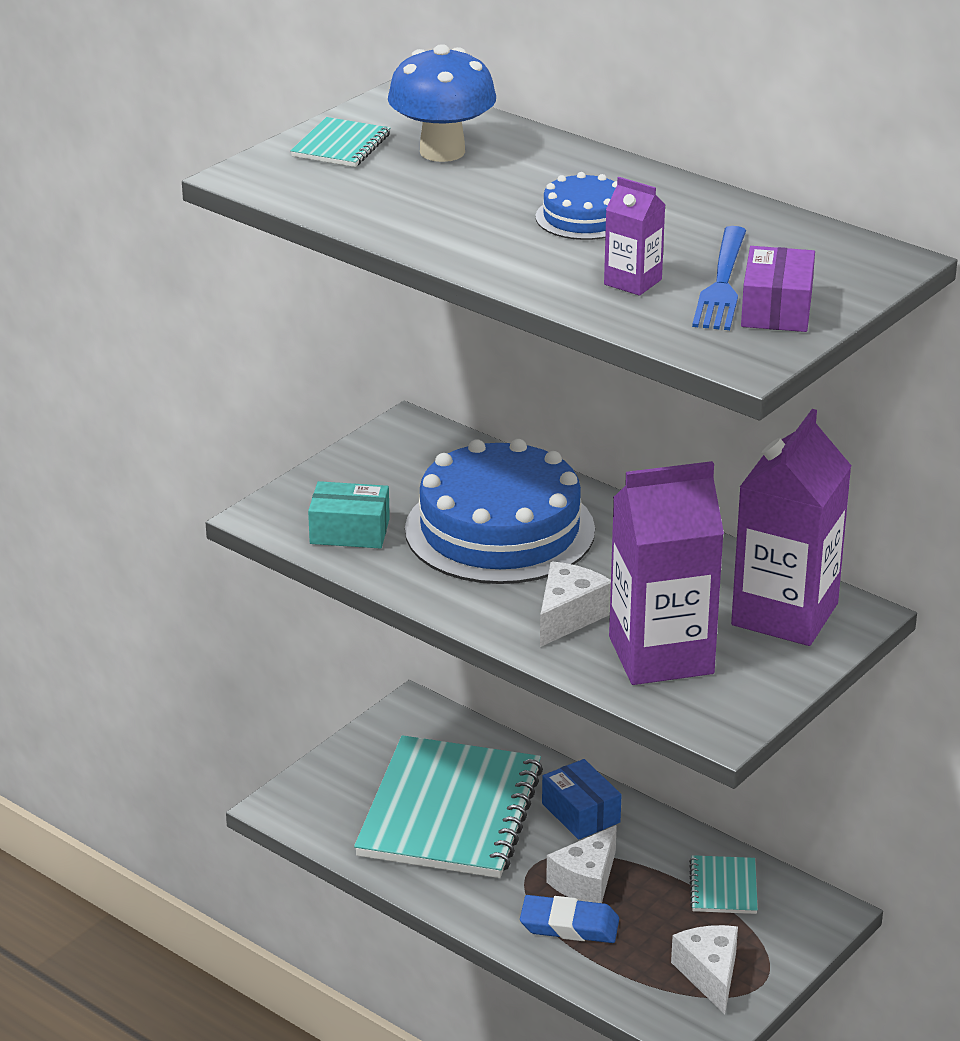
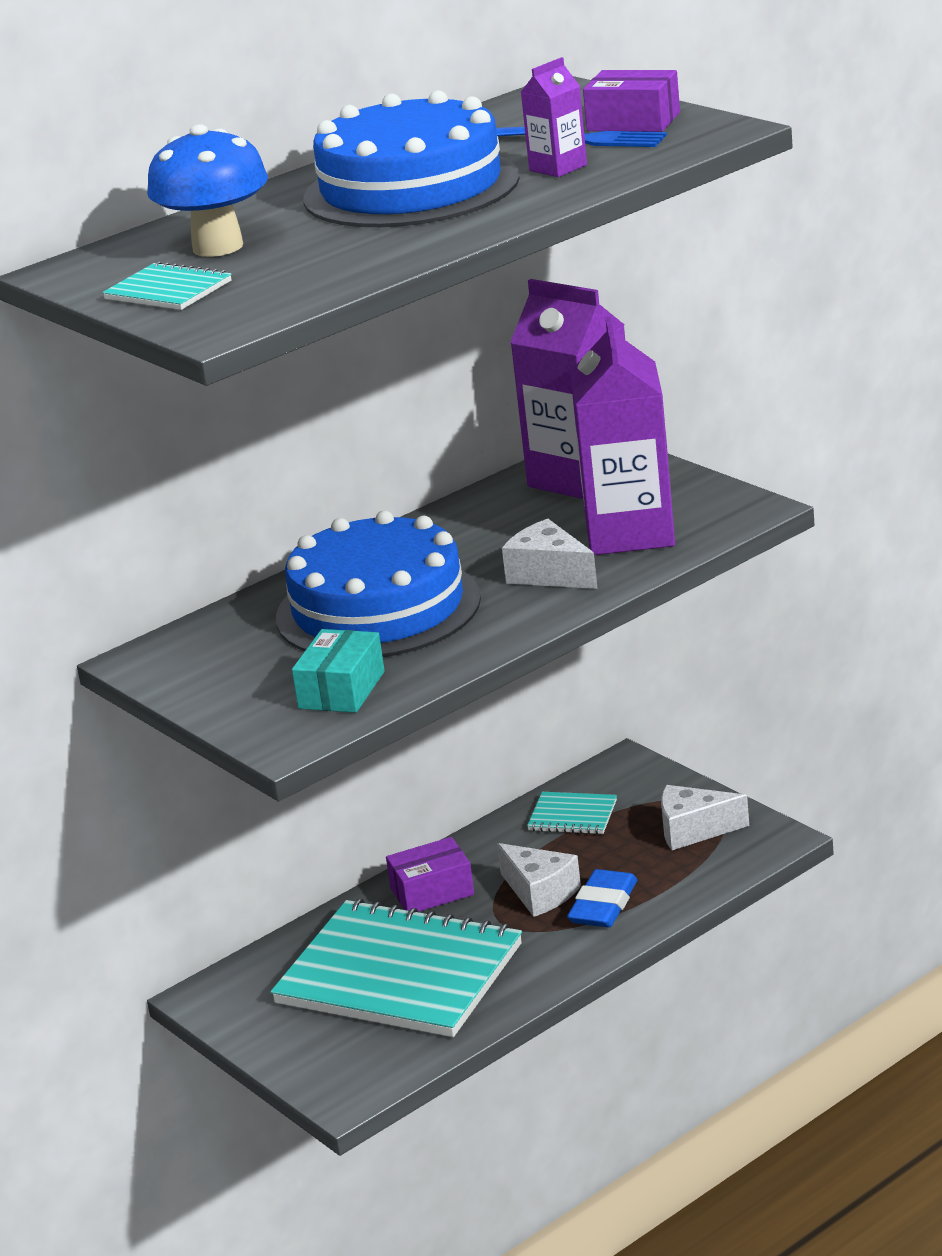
camera: 75 degrees left, 5 degrees down
blue cake [535,172,617,240] -> blue cake [303,90,520,227], size x2.18
blue box [542,759,622,840] -> purple box [386,837,474,912]

